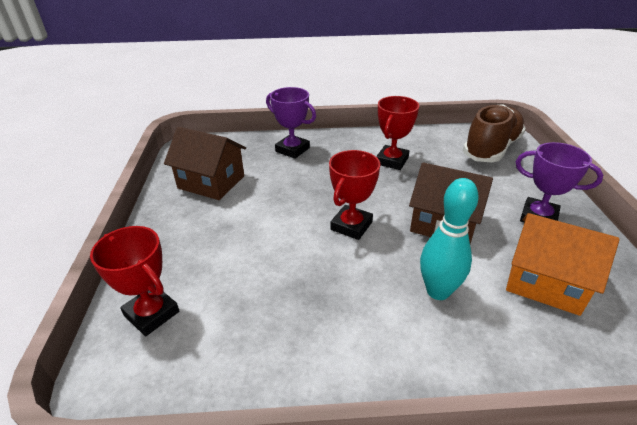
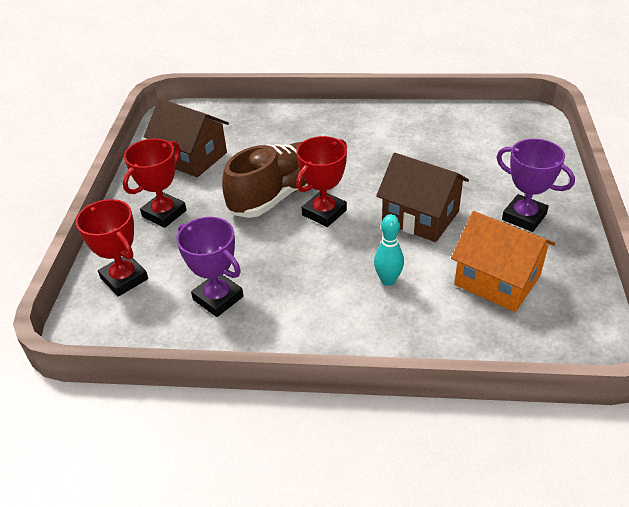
camera: 10 degrees right, 5 degrees up
purple trophy [266,87,316,159] -> purple trophy moved to [176,217,244,317]
red trophy [376,96,419,170] -> red trophy moved to [123,138,187,228]
turquoise bowling pin [420,178,479,300] -> turquoise bowling pin [374,214,404,286], size x0.66
brown shoe [463,104,526,162] -> brown shoe moved to [222,142,308,218]

